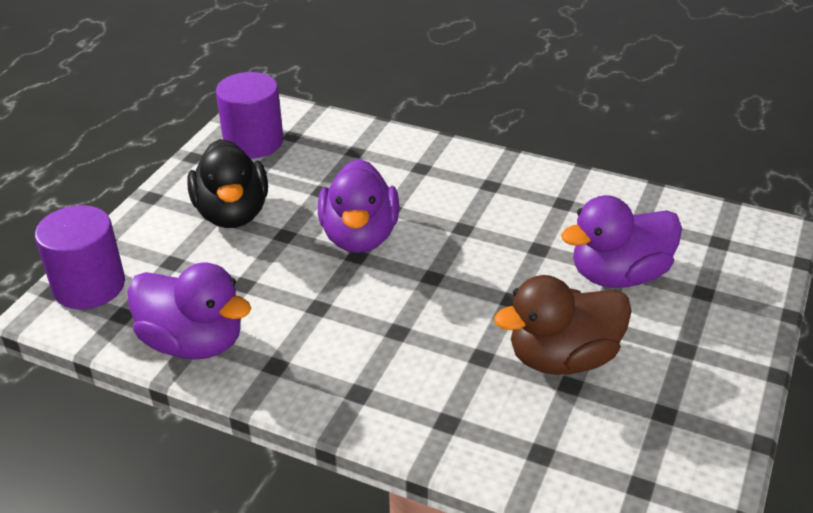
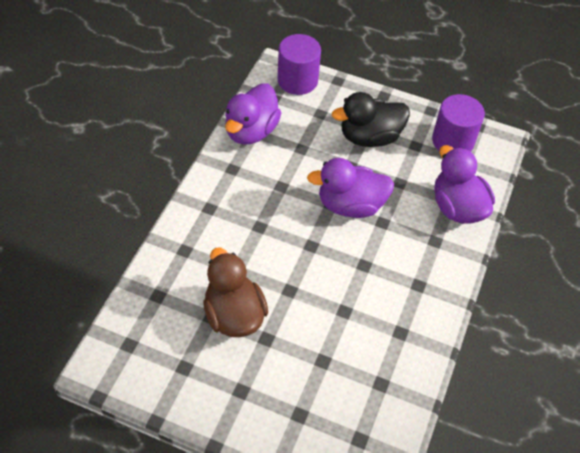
camera: 85 degrees right, 15 degrees up
purple duck [561,195,682,288] -> purple duck moved to [434,145,495,224]

